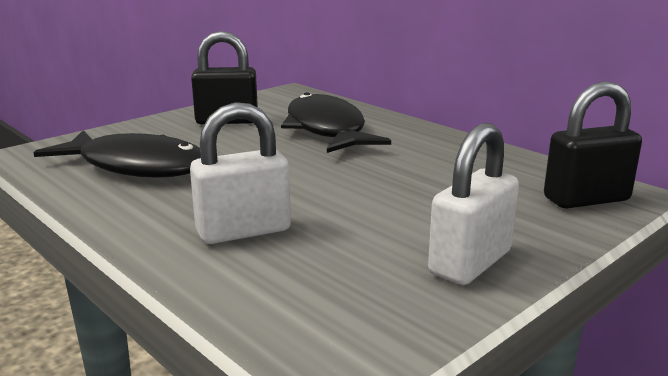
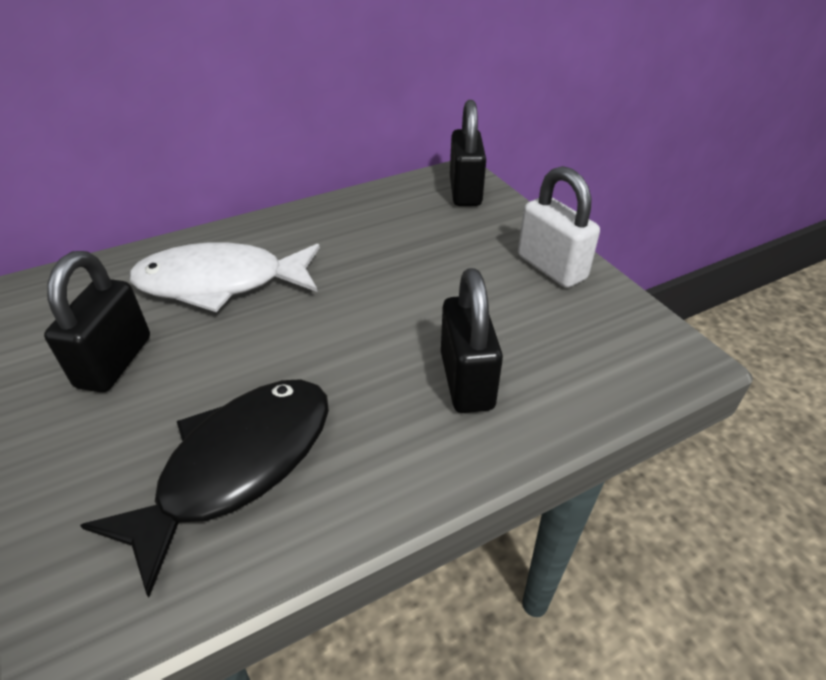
camera: 75 degrees left, 20 degrees up
white padlock [190,102,291,244] -> black padlock [441,268,503,413]
black fish [281,92,391,153] -> white fish [129,242,320,312]

